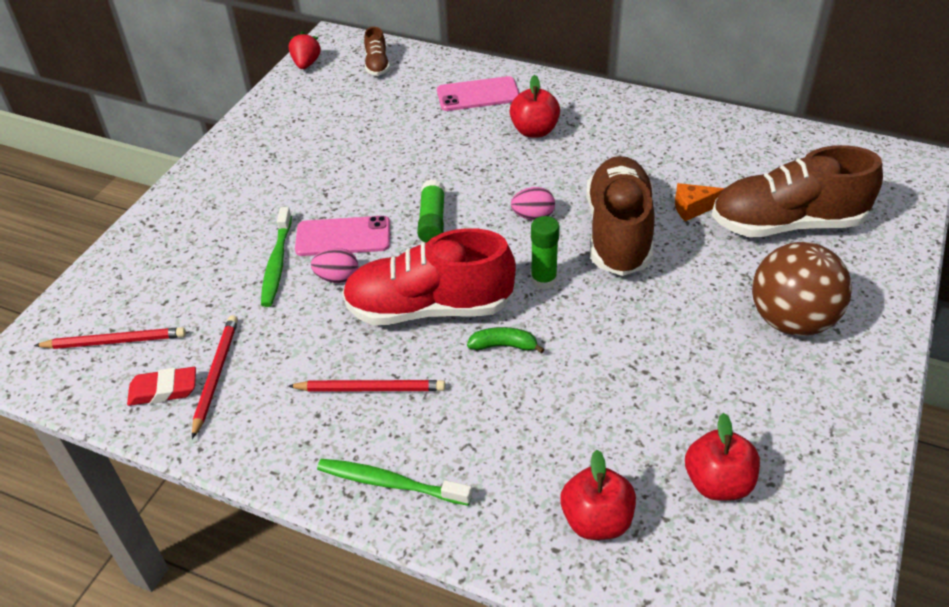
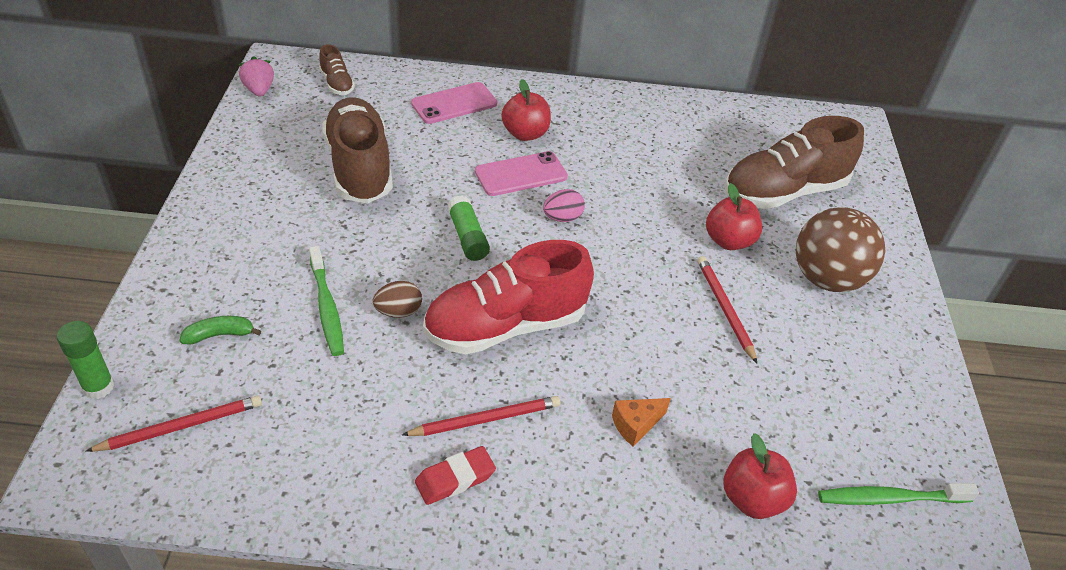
camera: 25 degrees left, 0 degrees up
red eraser [127,367,196,406] -> red eraser moved to [415,446,496,505]
red pencil [192,315,238,439] -> red pencil moved to [698,256,757,363]
red strawberry [289,32,321,69] -> pink strawberry [238,56,274,97]
pink phone [295,216,390,256] -> pink phone moved to [475,151,568,196]
pink egg [311,248,358,283] -> brown egg [373,281,422,318]
green toothbrush [317,459,472,506] -> green toothbrush moved to [818,483,979,505]
green banana [467,327,545,354] -> green banana moved to [179,316,261,345]
green glue stick [531,216,560,290] -> green glue stick moved to [57,321,115,399]
brown shoe [586,156,655,276] -> brown shoe moved to [322,97,393,203]
orange cheese [675,183,725,221] -> orange cheese moved to [612,398,671,447]
red apple [685,413,760,501] -> red apple moved to [706,183,762,250]

